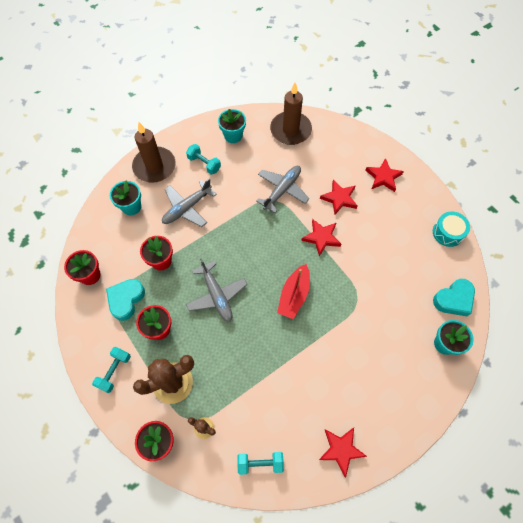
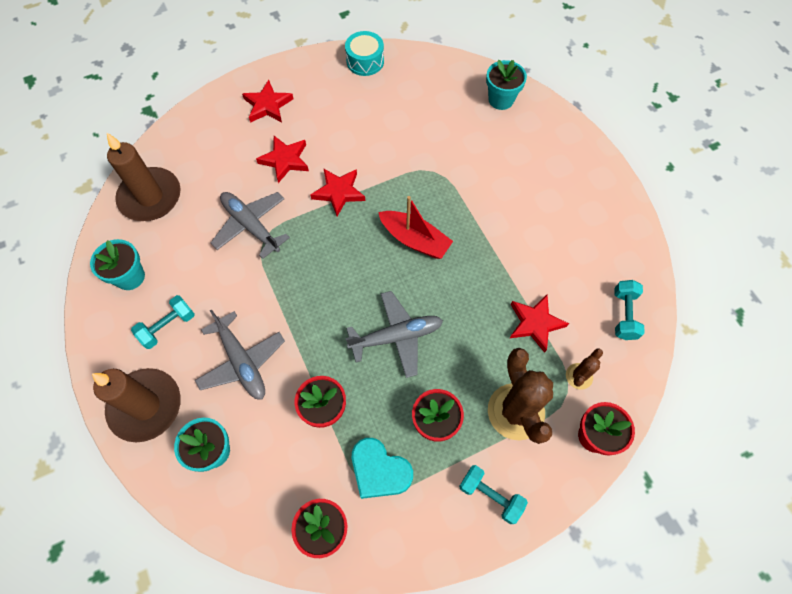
camera: 80 degrees left, 0 degrees up
red star [319,428,367,477] -> red star moved to [510,295,569,353]
turquoise heart [433,279,475,316] -> none

